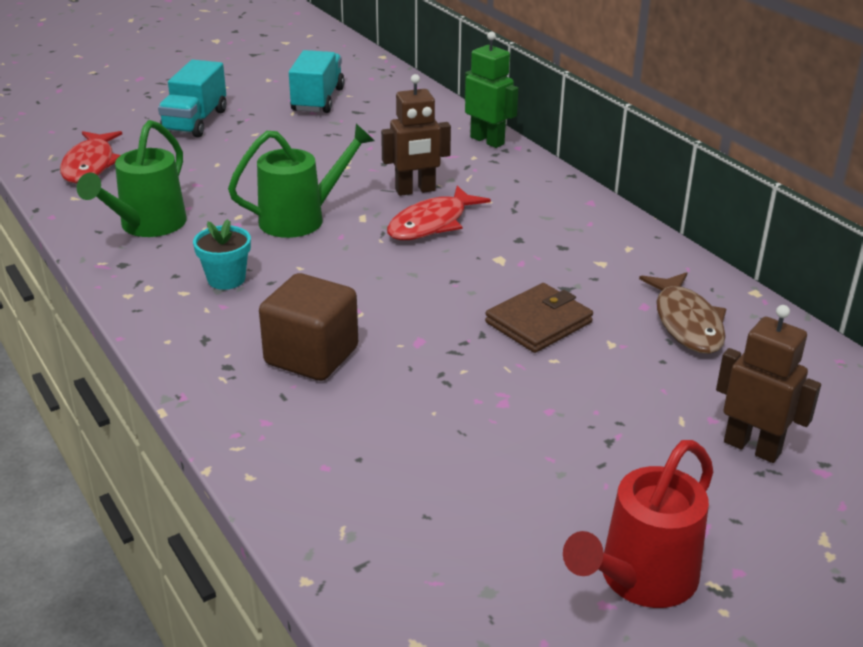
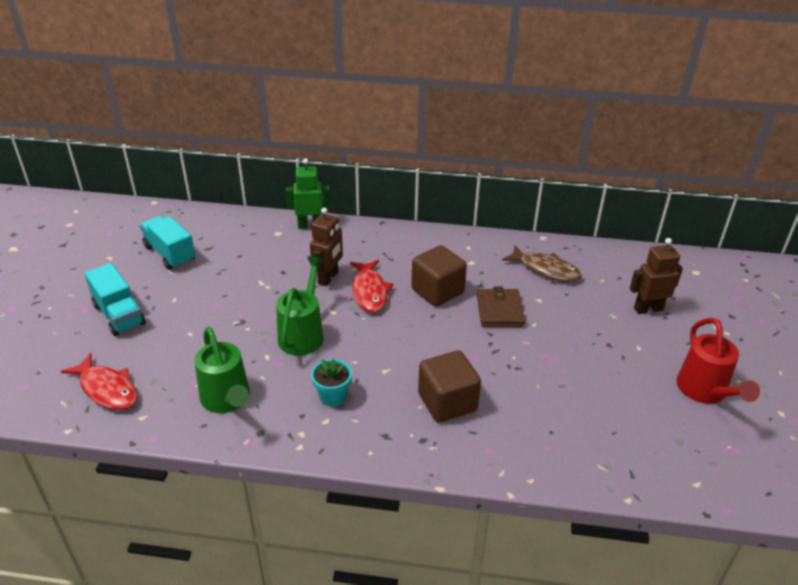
camera: 50 degrees left, 5 degrees up
none -> brown cube [411,245,467,307]

